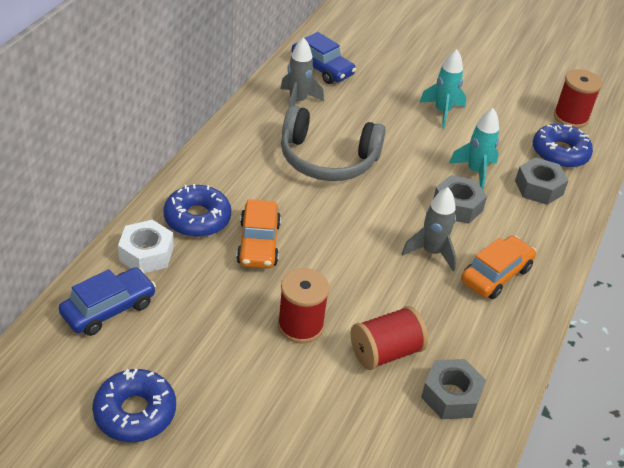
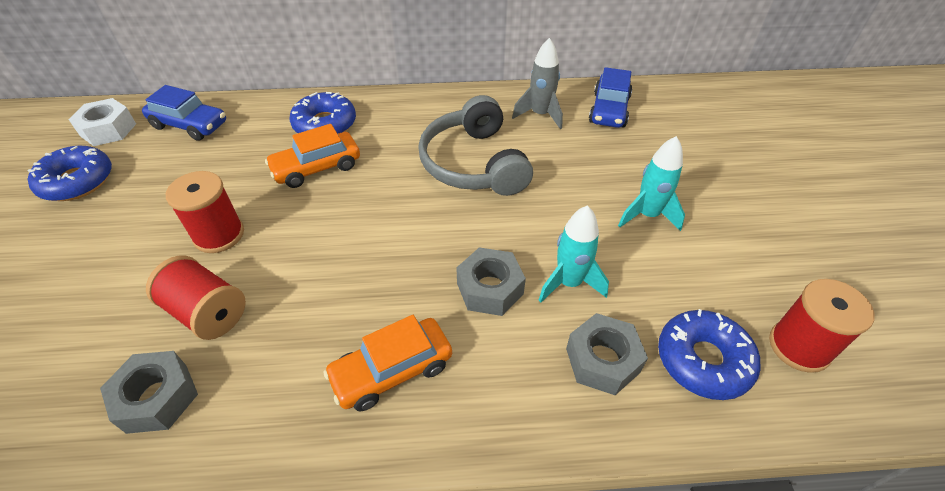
camera: 65 degrees right, 5 degrees up
white nut [118,220,174,273] -> white nut moved to [68,98,136,146]
grey rocket [402,187,457,271] -> none
orange car [461,235,536,299] -> orange car turned 135 degrees clockwise [323,315,452,411]

